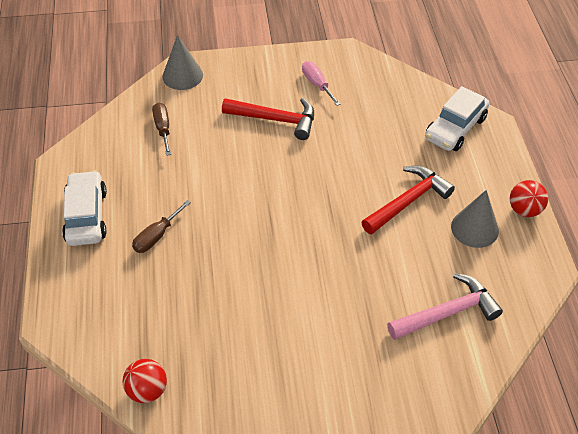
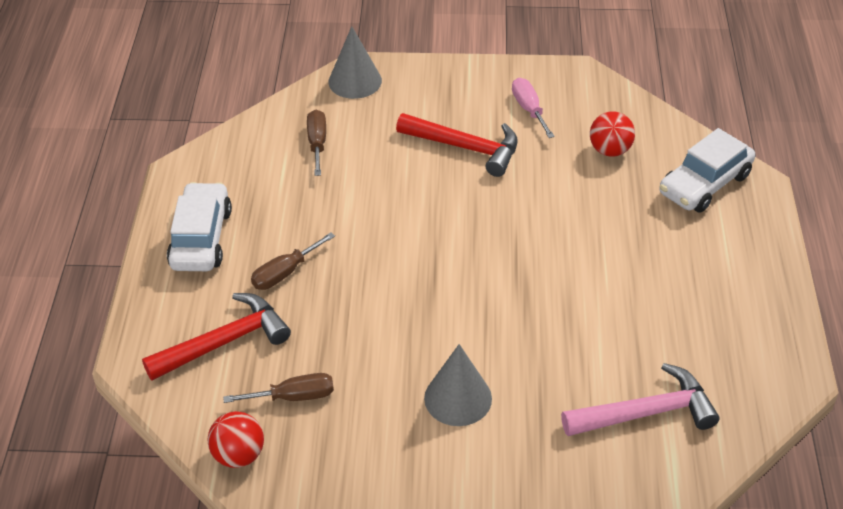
camera: 10 degrees right, 5 degrees down
red hammer [361,165,455,234] -> red hammer moved to [142,293,291,380]
grey cone [451,190,499,248] -> grey cone moved to [424,344,492,426]
red ball [510,180,548,217] -> red ball moved to [590,112,635,157]
none -> brown screwdriver [223,373,334,403]

